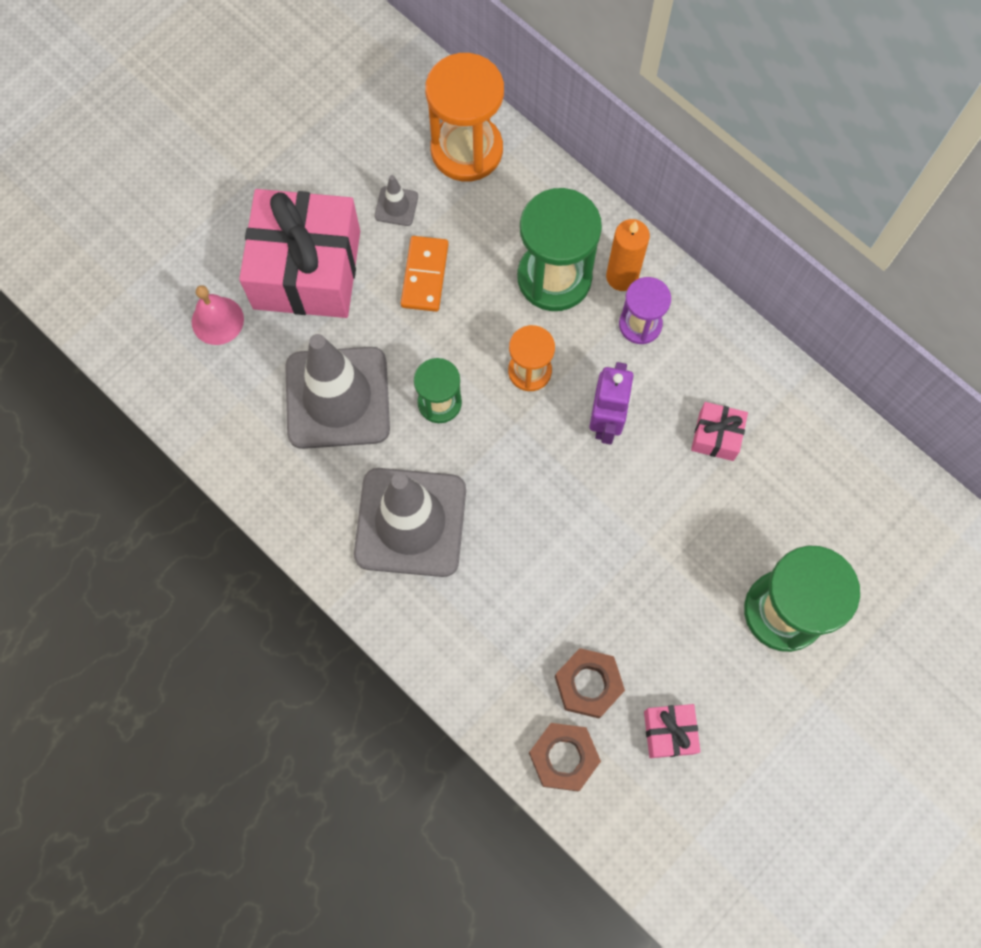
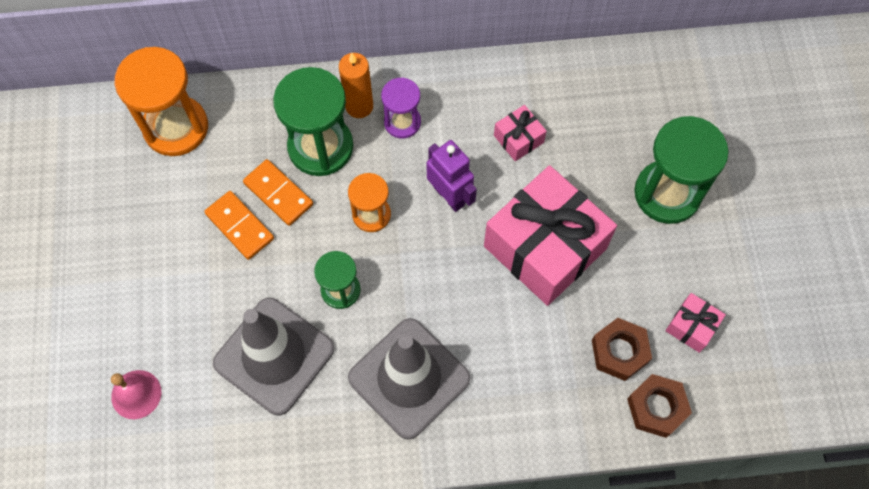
camera: 50 degrees left, 5 degrees down
pink gift [239,189,360,318] -> pink gift moved to [484,165,617,306]
grey traffic cone [375,175,418,226] -> none
none -> orange domino [243,159,313,226]

